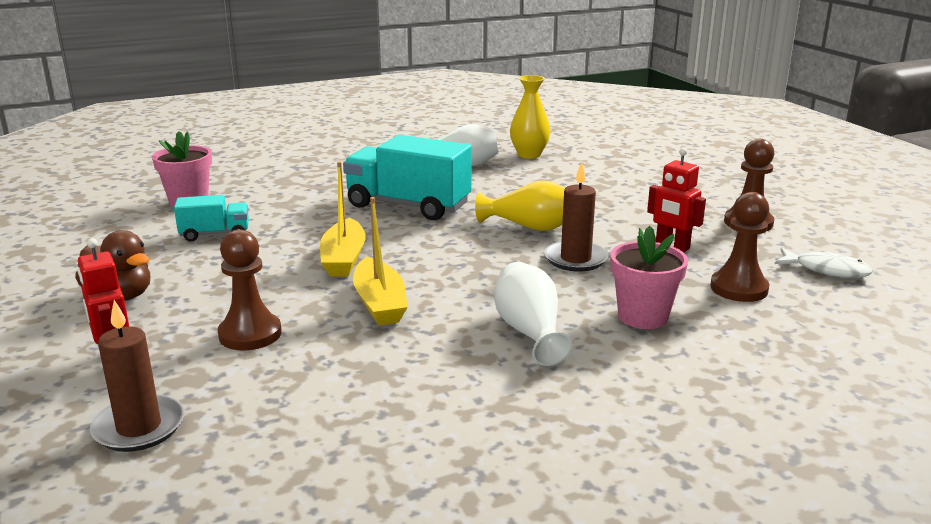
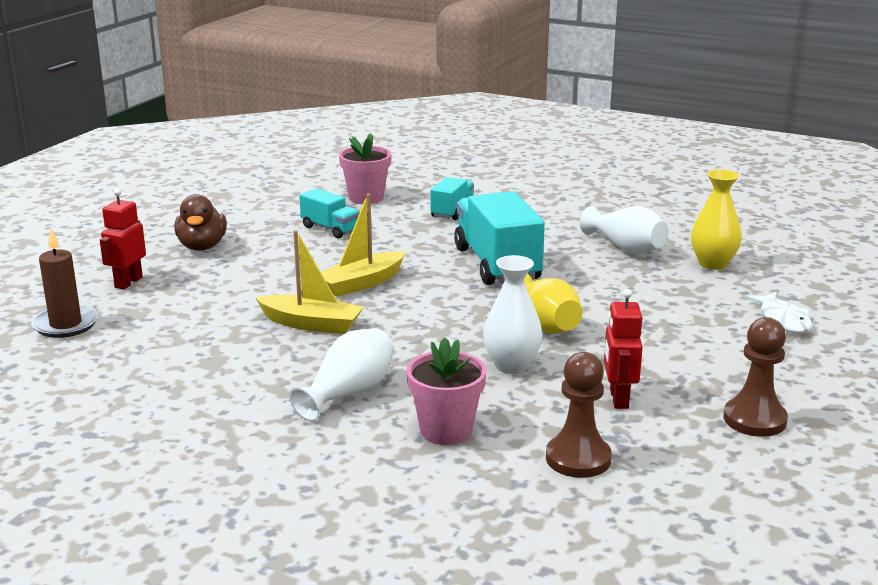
camera: 50 degrees right, 0 degrees up
brown pawn [218,229,282,351] -> none
yellow boat [353,197,408,325] -> yellow boat turned 105 degrees counterclockwise [255,230,364,334]
brown candle [544,162,608,272] -> white vase [483,255,543,374]
white fish [775,248,873,278] -> white fish moved to [744,292,812,333]
none -> turquoise truck [430,177,474,220]

